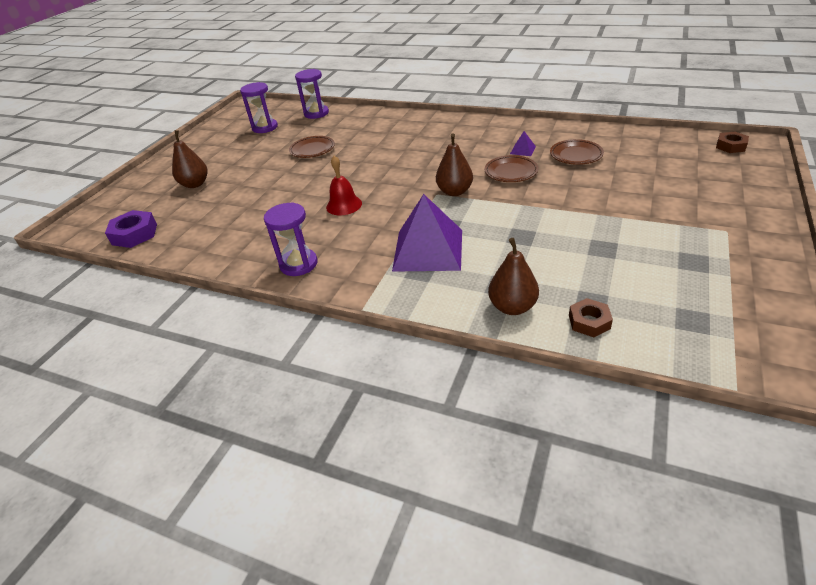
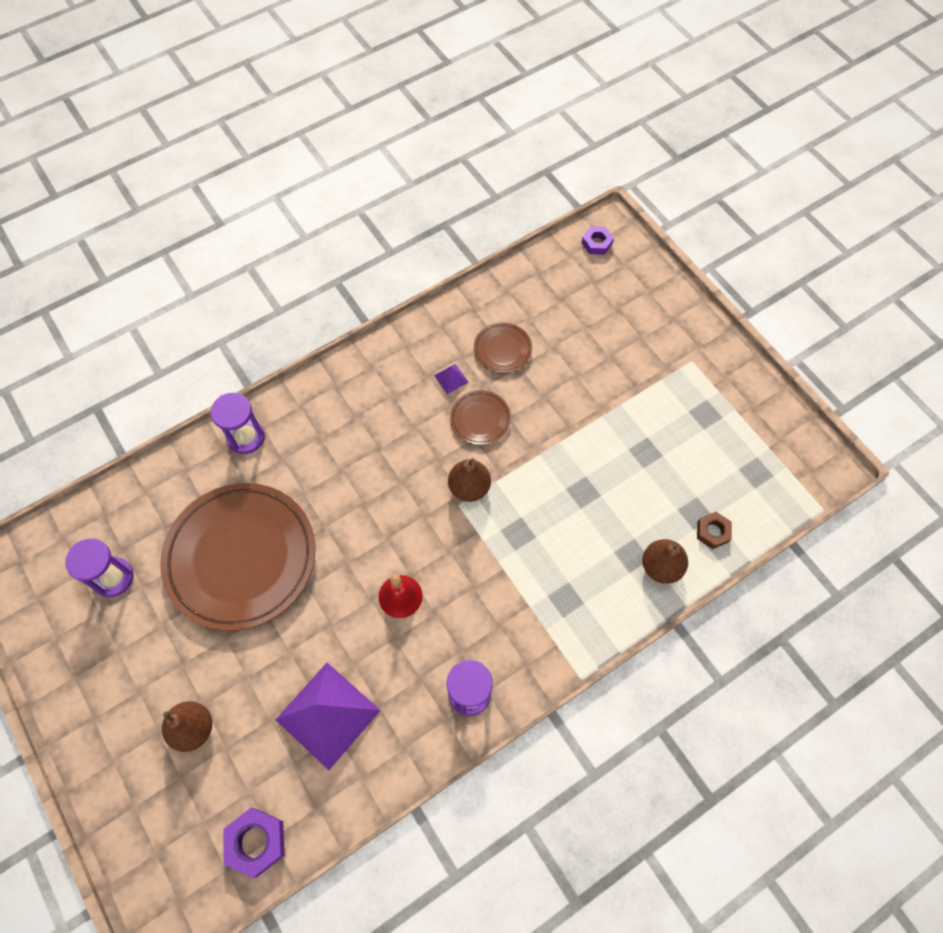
camera: 60 degrees left, 25 degrees up
brown plate [289,136,335,158] -> brown plate [160,483,316,631], size x2.33
purple hourglass [295,69,329,119] -> purple hourglass moved to [211,393,265,454]
purple pyramid [392,194,462,272] -> purple pyramid moved to [275,663,381,770]
brown nut [716,132,749,153] -> purple nut [582,226,614,255]

